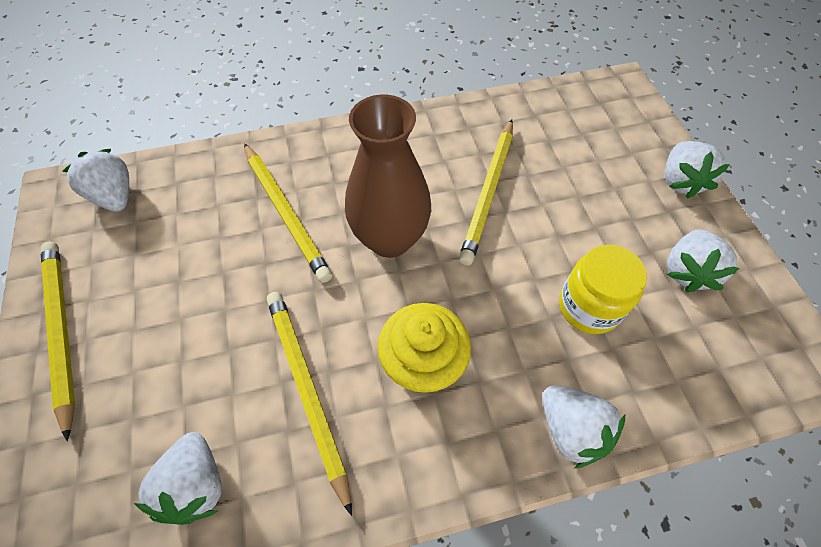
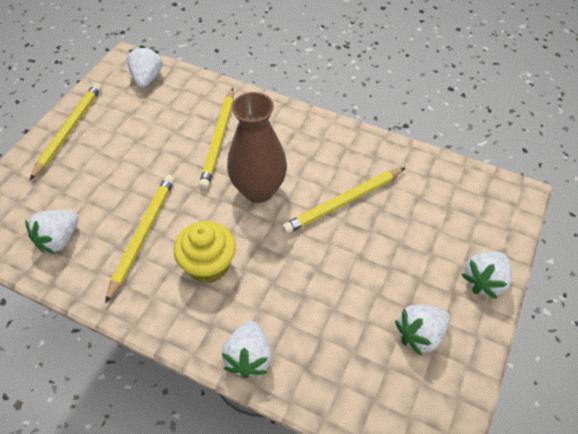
camera: 40 degrees right, 5 degrees down
yellow jar [559,245,647,334] -> none

